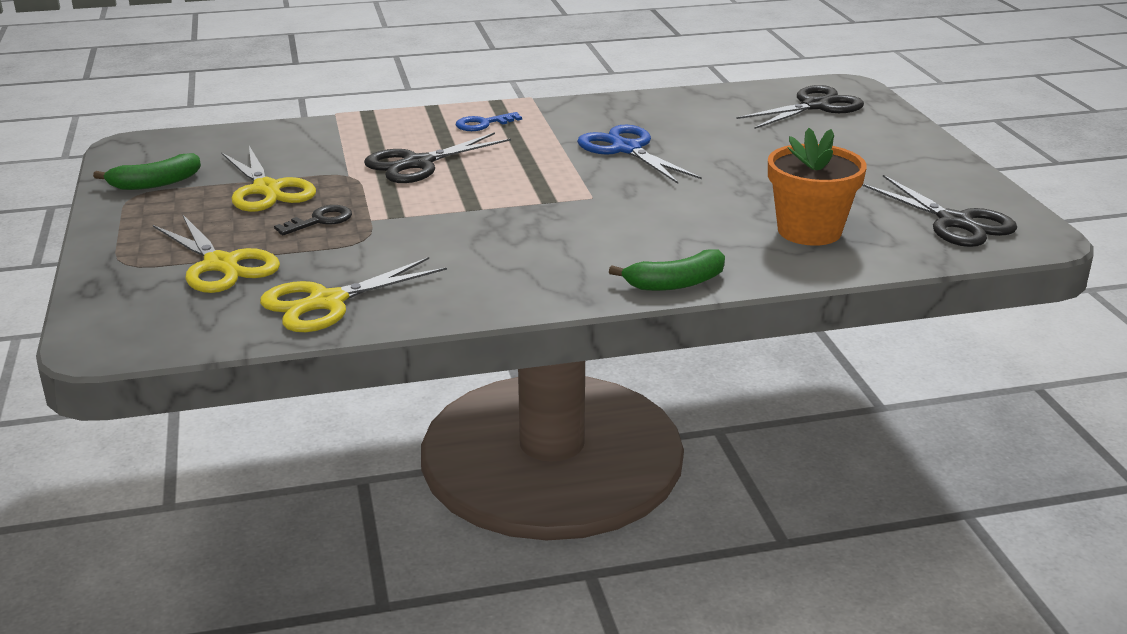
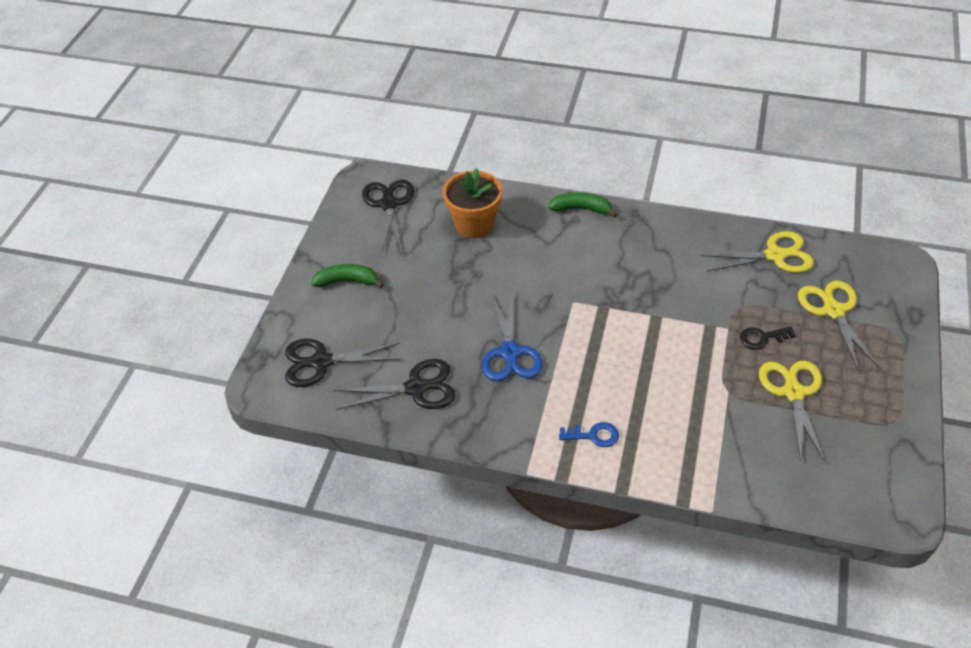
camera: 150 degrees left, 20 degrees up
green banana [93,153,201,190] -> green banana moved to [312,264,384,288]
black scissors [364,132,511,183] -> black scissors moved to [334,359,455,410]

